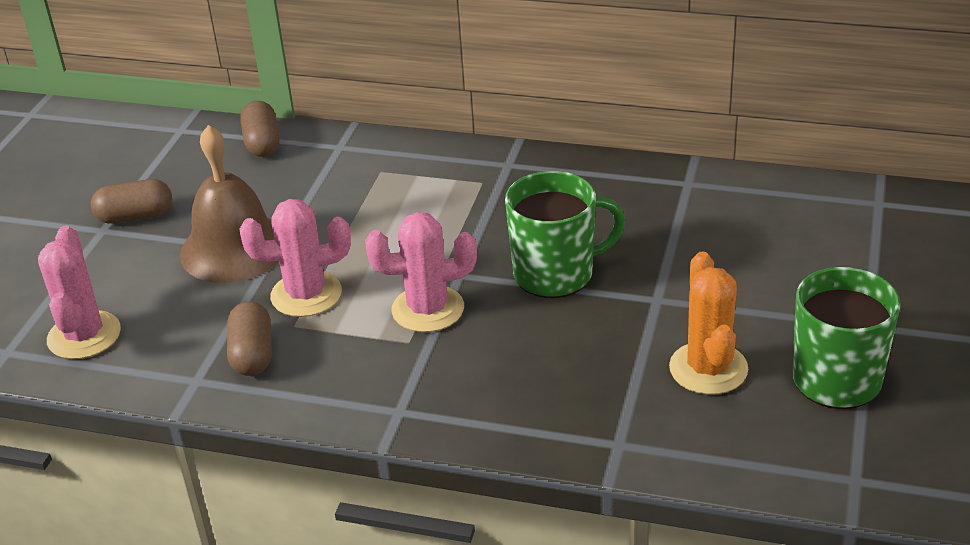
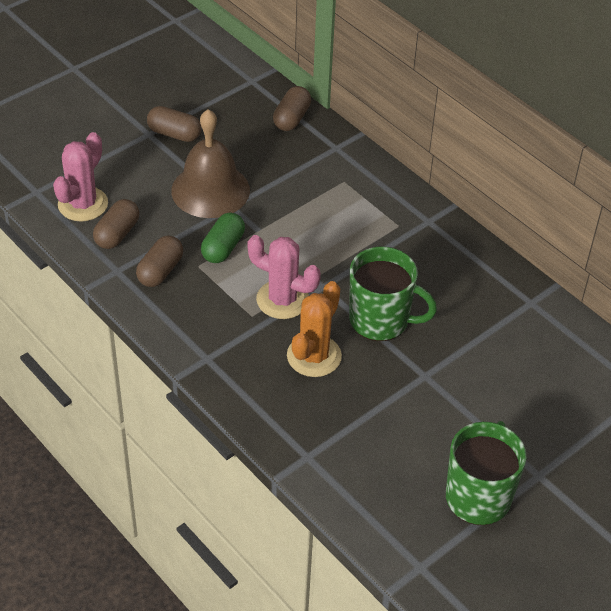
camera: 30 degrees right, 10 degrees up
pink cactus [240,199,351,317] -> green capsule [201,213,245,263]
orange cactus [669,252,748,395] -> orange cactus moved to [287,281,342,377]
none -> brown capsule [93,199,139,249]

